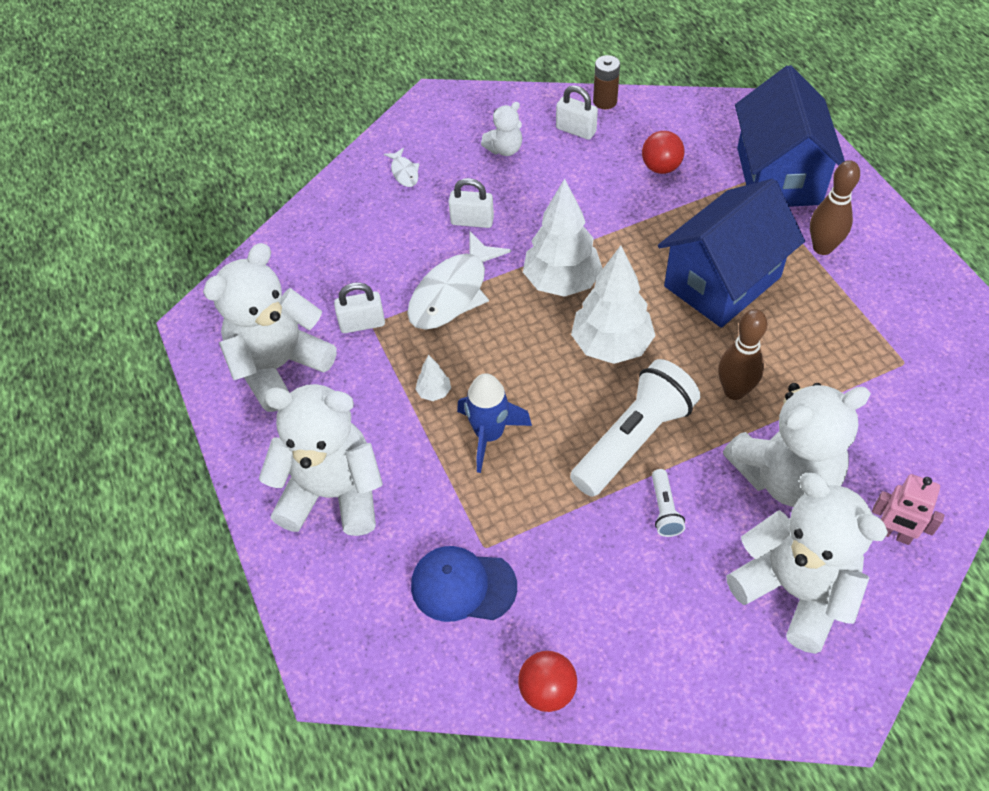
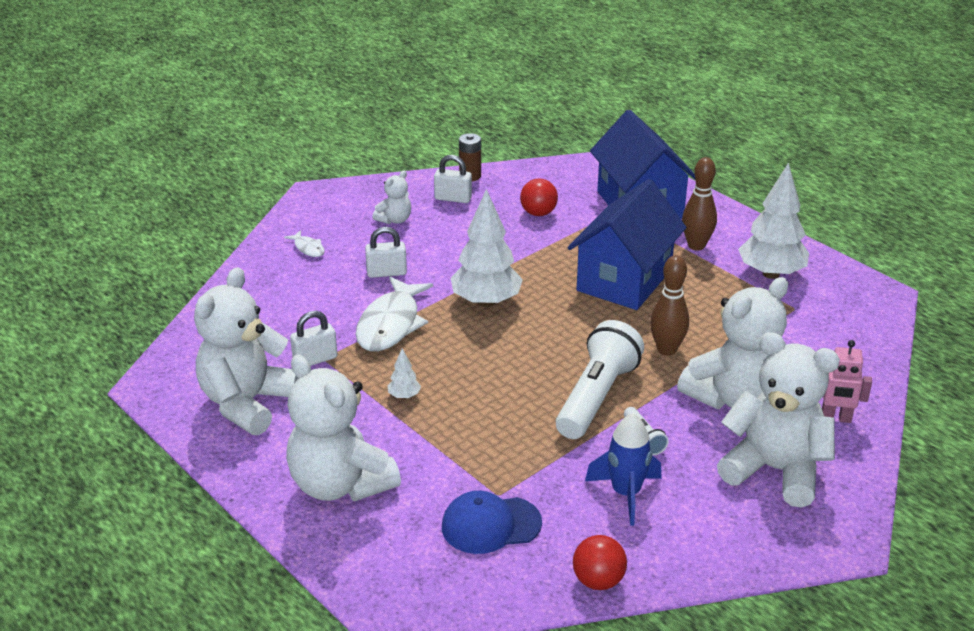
camera: 20 degrees left, 20 degrees down
white teddy bear [259,384,383,536] -> white teddy bear turned 120 degrees counterclockwise [286,355,401,501]
blue rocket [457,373,532,473] -> blue rocket moved to [585,413,662,526]
white tree [571,245,655,364] -> white tree moved to [738,162,809,279]

